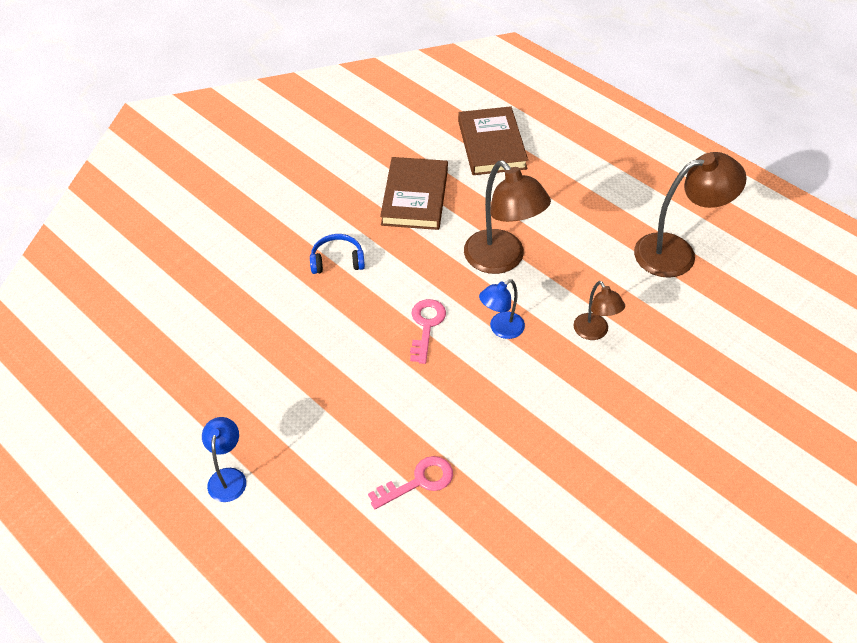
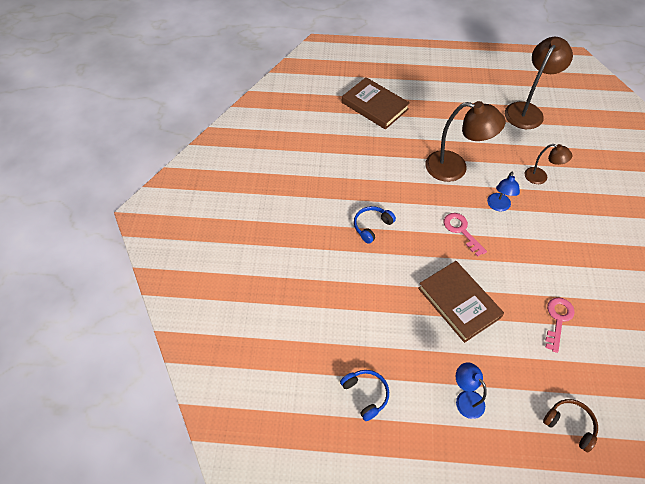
camera: 40 degrees left, 5 degrees up
brown book [380,157,448,230] -> brown book moved to [418,261,504,343]
none -> blue headphones [340,370,389,421]
none -> brown headphones [543,399,598,452]

